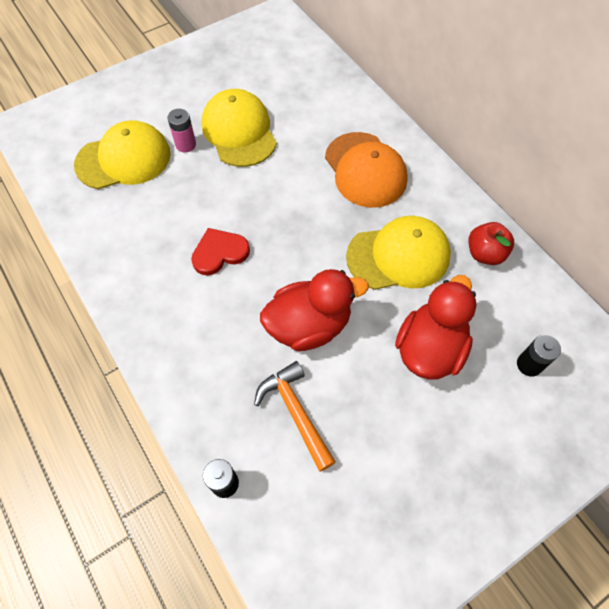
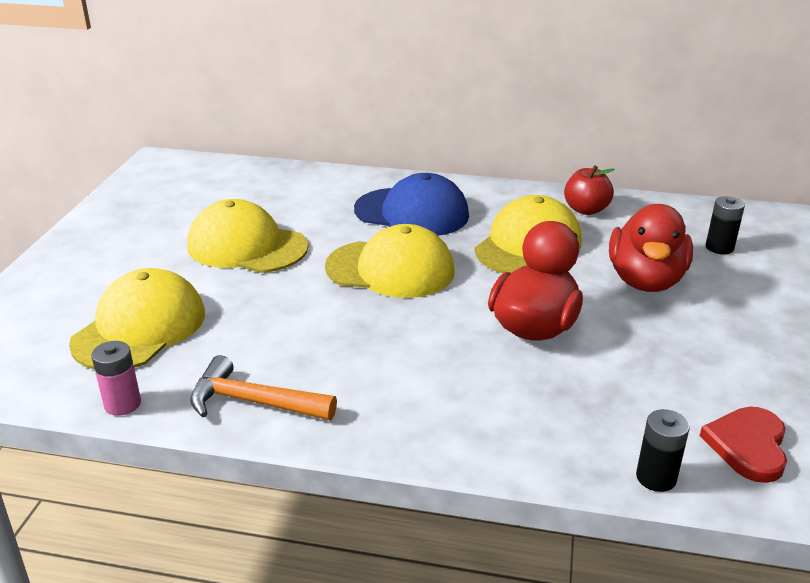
camera: 45 degrees left, 30 degrees down
pink battery [168,109,196,152] -> pink battery moved to [91,341,141,416]
red heart [191,228,250,275] -> red heart moved to [700,407,787,483]
orange hammer [254,361,336,472] -> orange hammer moved to [190,355,337,420]
orange cap [325,132,408,208] -> blue cap [354,173,469,236]
red duck [395,275,477,380] -> red duck turned 150 degrees counterclockwise [609,204,693,292]
none -> yellow cap [325,224,455,298]

